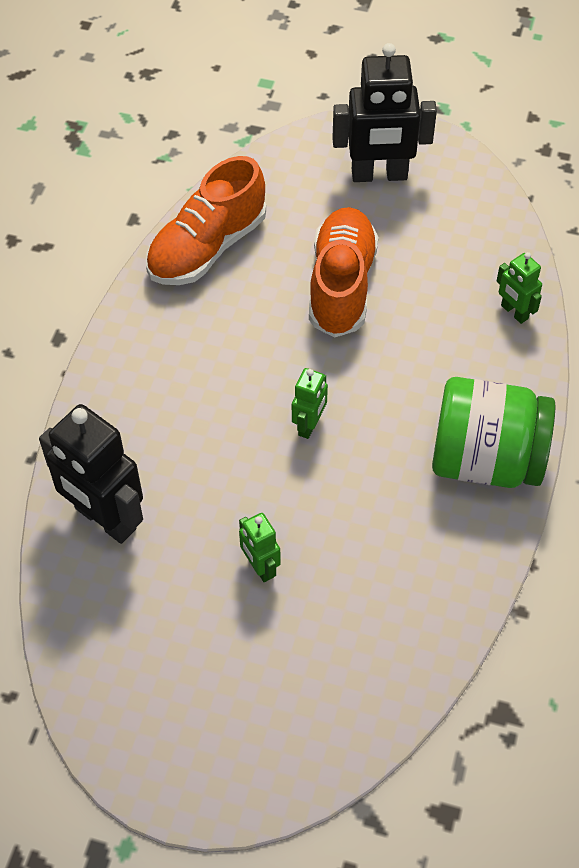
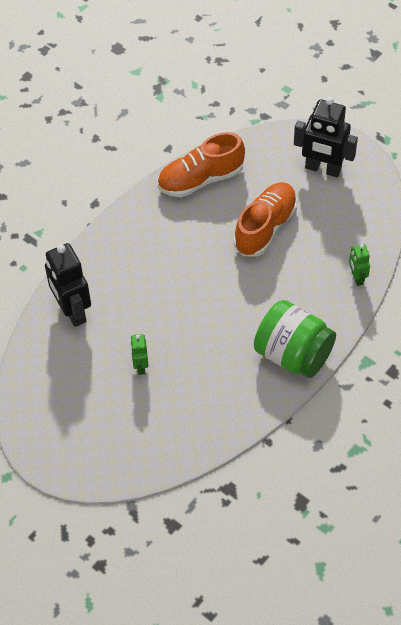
camera: 25 degrees right, 0 degrees up
green robot [292,368,328,439] -> none

